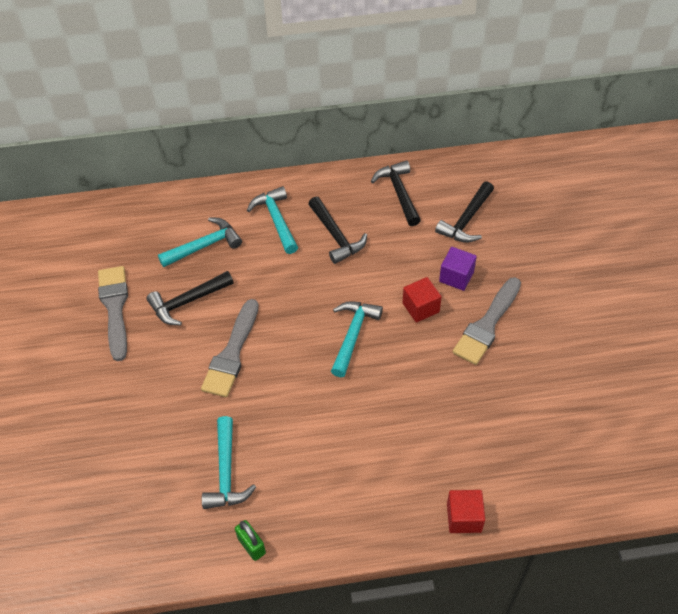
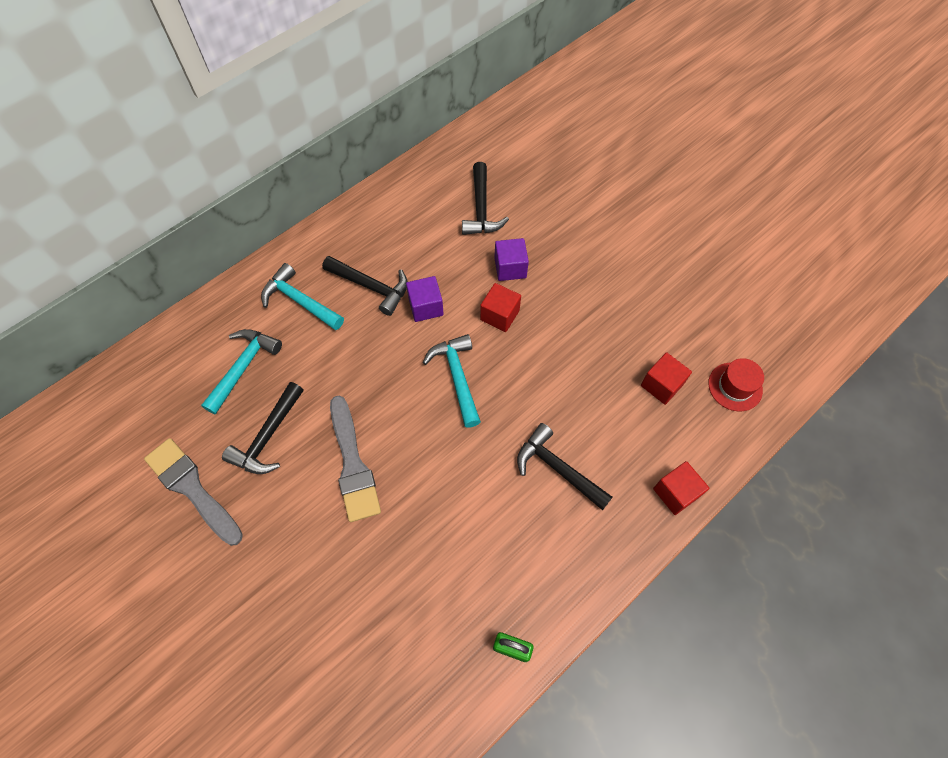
camera: 35 degrees left, 10 degrees up
turquoise hammer [202,416,256,509] -> none
black hammer [371,160,421,226] -> black hammer moved to [517,423,613,510]
grey brush [452,277,521,365] -> none
none -> purple cube [406,276,444,322]
none -> red cube [641,352,692,405]
none -> red hat [708,358,764,411]

